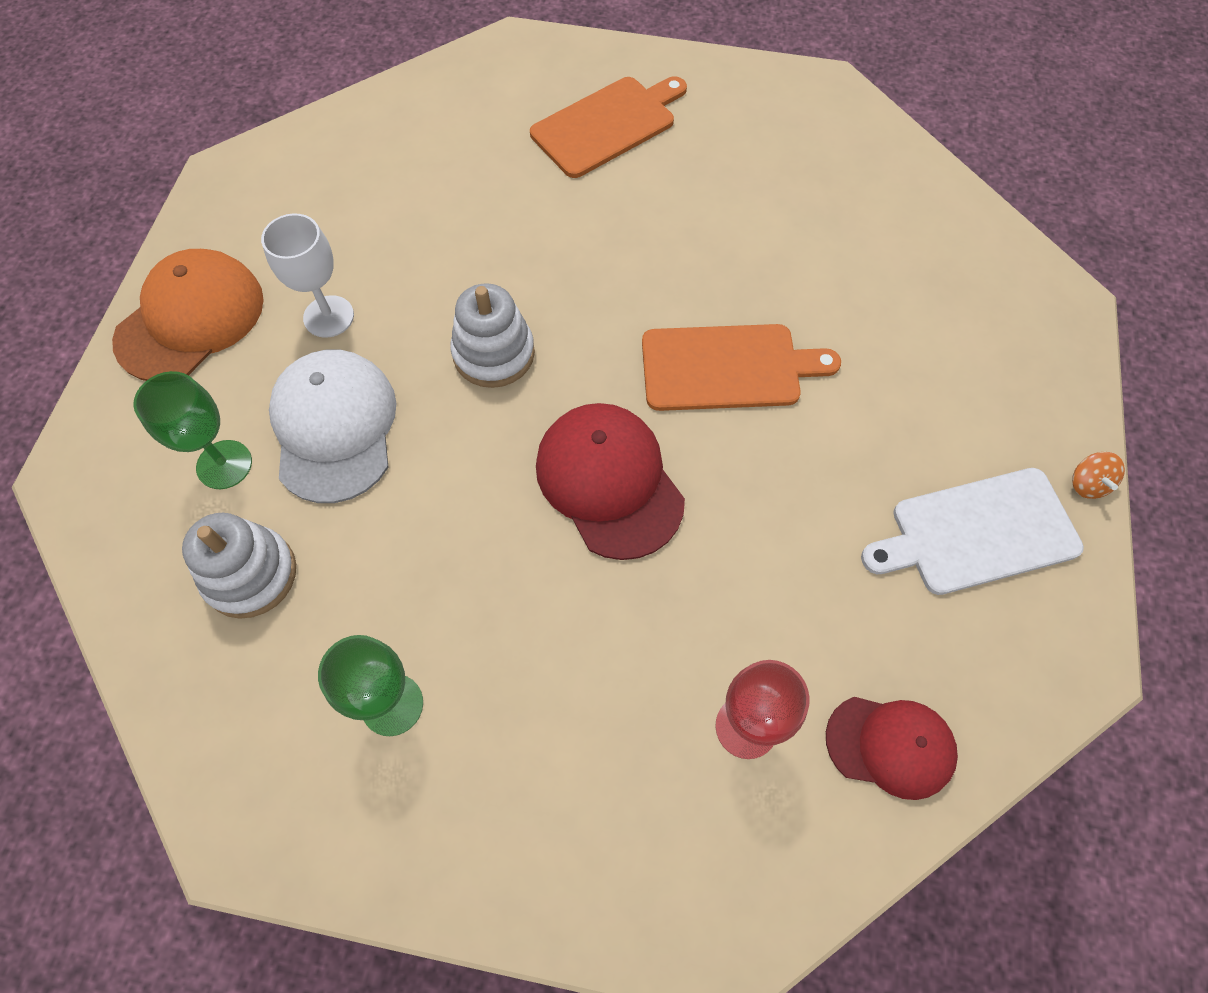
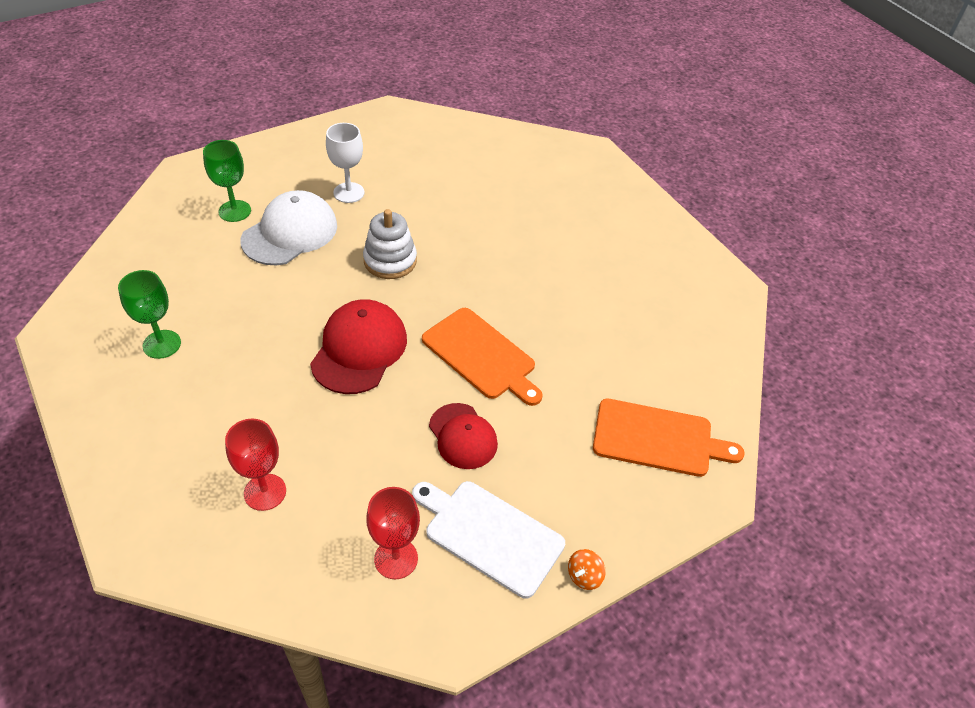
camera: 45 degrees right, 15 degrees down
orange cap [112,249,264,381] -> none
white stacking toy [182,513,296,619] -> none
orange cutting board [530,76,687,178] -> orange cutting board moved to [593,399,745,477]
red cap [826,697,958,800] -> red cap moved to [429,403,498,469]
none -> red goblet [366,487,420,579]

